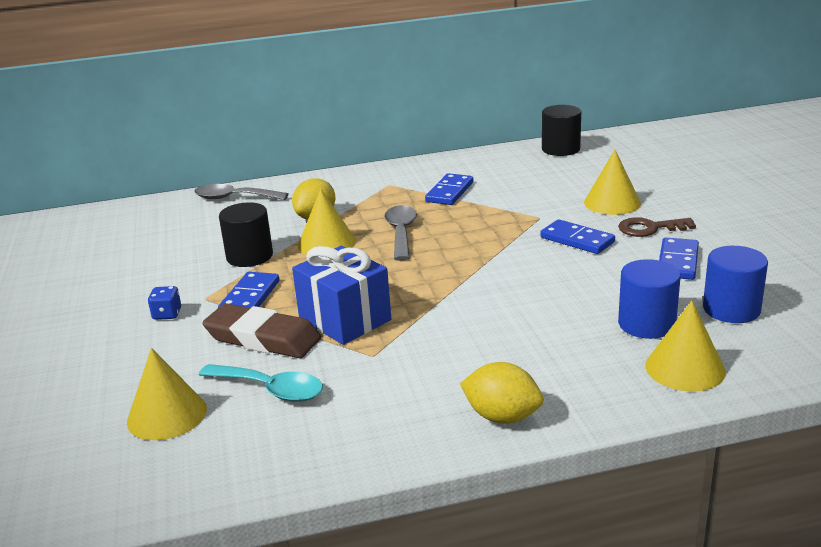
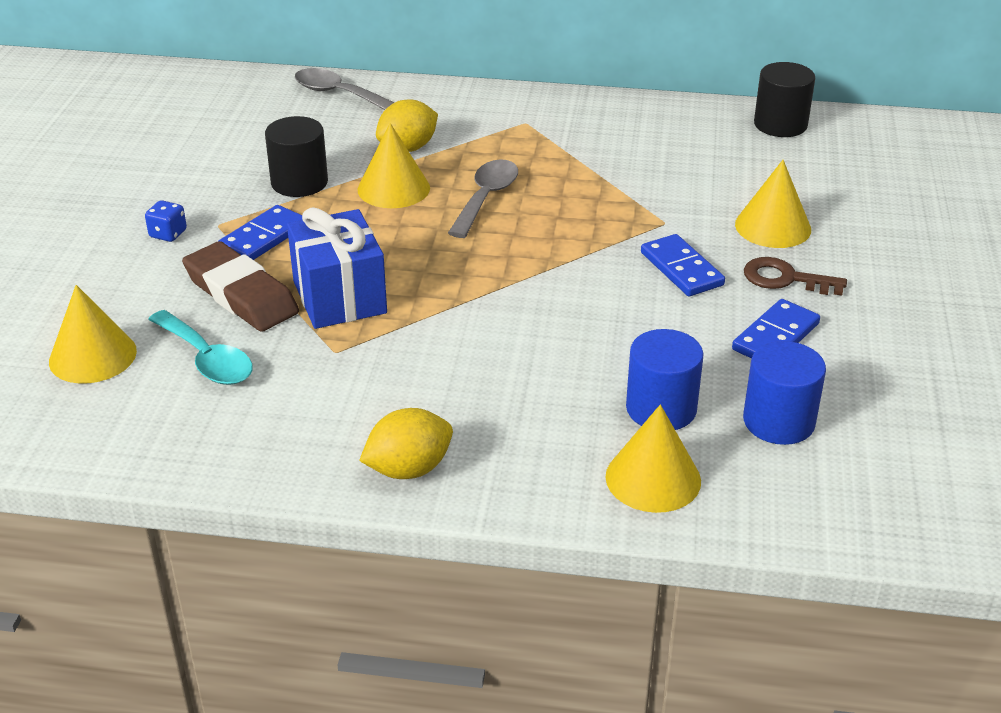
camera: 20 degrees right, 10 degrees up
blue domino [425,173,473,205] -> none
yellow lemon [460,362,544,424] -> yellow lemon turned 75 degrees counterclockwise [359,408,453,479]

